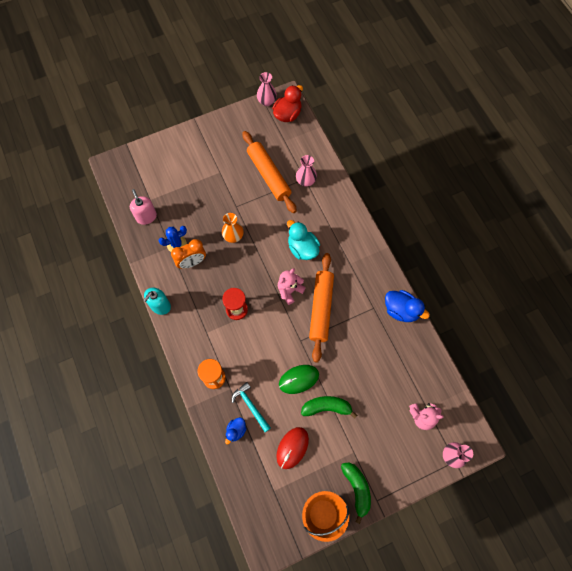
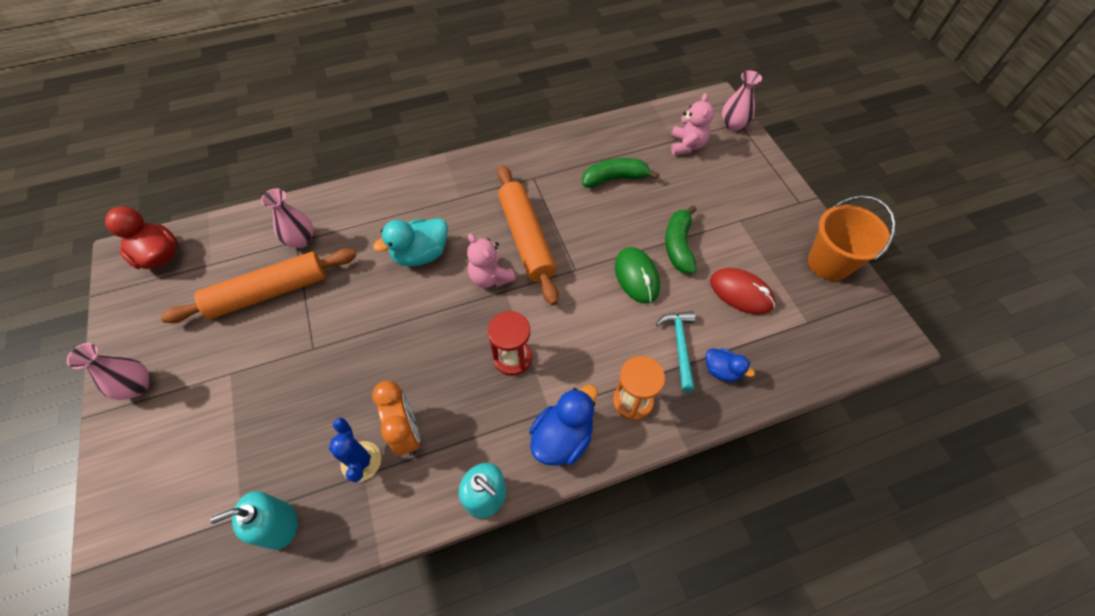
camera: 85 degrees left, 10 degrees down
pink soap dispenser [130,189,157,225] -> turquoise soap dispenser [210,491,298,550]
orange vase [222,213,244,243] -> none
turquoise hammer [232,382,271,432] -> turquoise hammer turned 120 degrees clockwise [656,311,695,392]
pink vase [257,72,277,106] -> pink vase moved to [67,343,149,400]
orange rolling pin [309,253,334,362] -> orange rolling pin turned 60 degrees clockwise [498,165,559,305]
green banana [341,463,371,524] -> green banana moved to [582,158,658,188]
blue duck [385,290,430,322] -> blue duck moved to [529,384,598,466]

